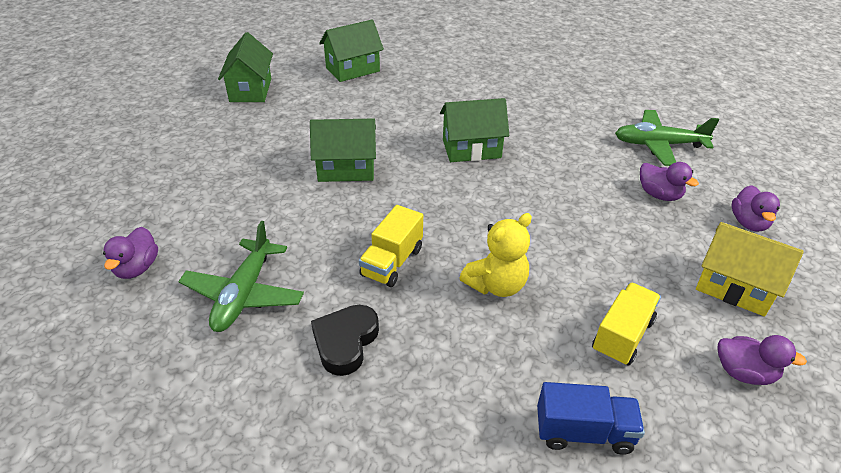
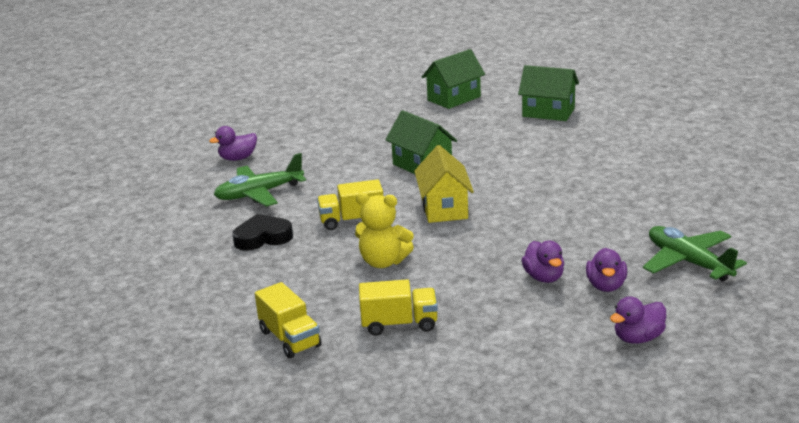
camera: 55 degrees right, 15 degrees down
green house [440,98,509,162] -> none
blue truck [537,382,645,455] -> yellow truck [255,282,322,358]
yellow house [696,222,804,316] -> yellow house moved to [414,145,474,223]
purple duck [717,335,807,385] -> purple duck moved to [522,241,564,283]

